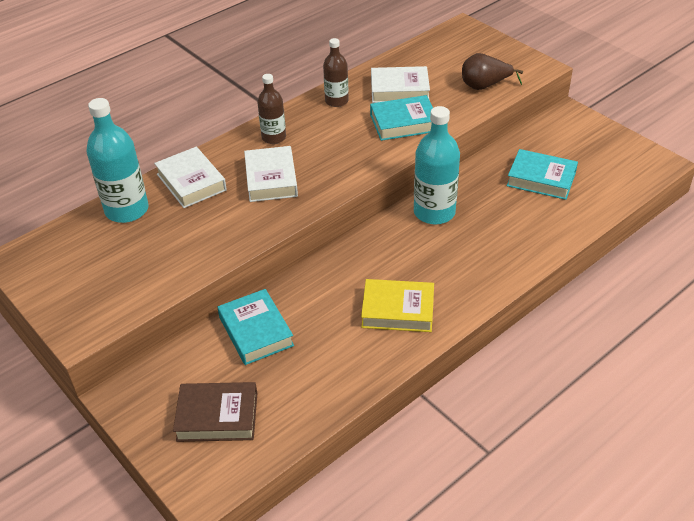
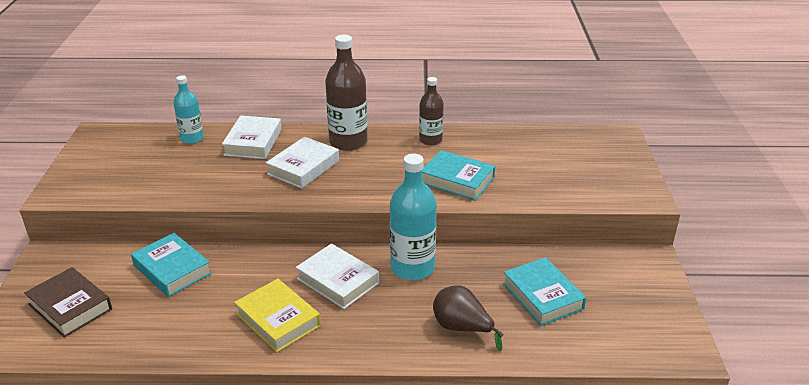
camera: 40 degrees right, 10 degrees down
turquoise bottle [86,98,149,223] -> turquoise bottle [173,75,204,144], size x0.61
turquoise book [217,289,294,365] -> turquoise book turned 60 degrees counterclockwise [131,233,212,297]
brown bottle [257,74,286,144] -> brown bottle [325,35,368,151], size x1.64
white book [371,66,430,103] -> white book moved to [296,243,379,309]
brown pear [462,53,523,90] -> brown pear moved to [433,285,504,351]

